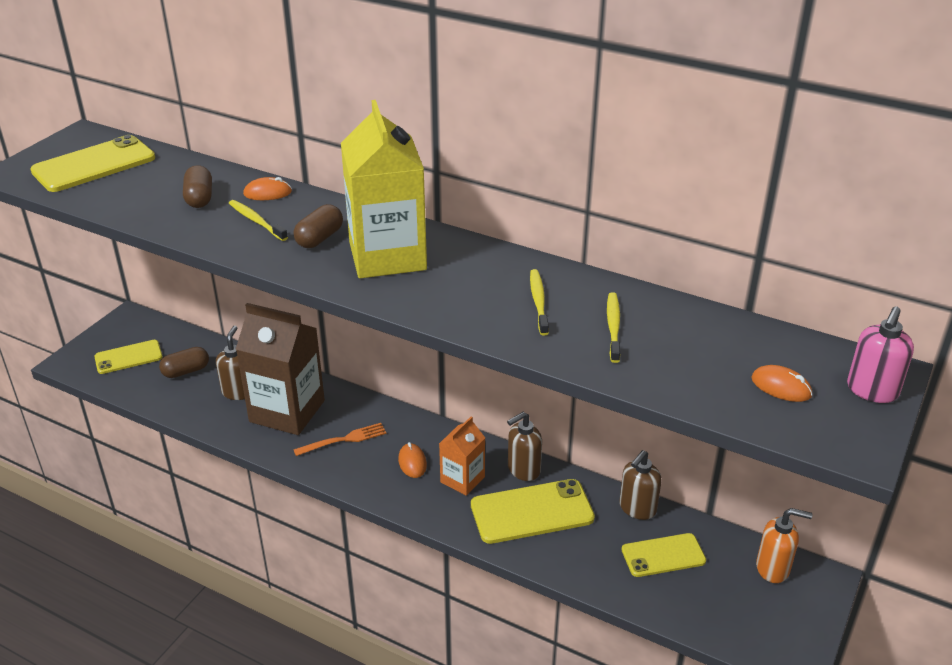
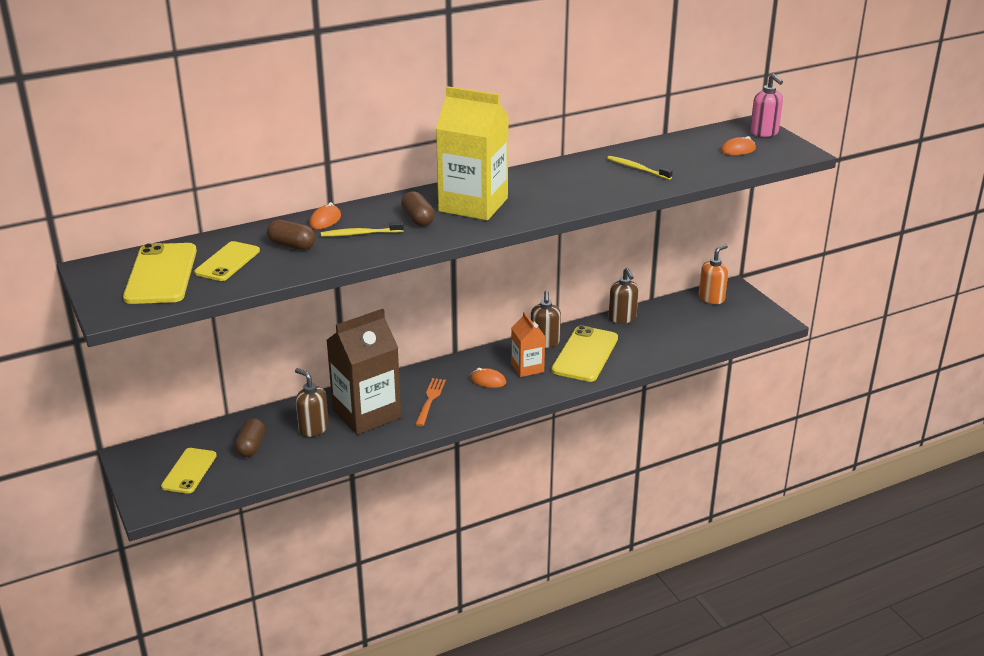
camera: 55 degrees left, 5 degrees down
yellow toothbrush [530,269,549,336] -> none
yellow phone [622,533,706,577] -> yellow phone moved to [194,241,260,281]

